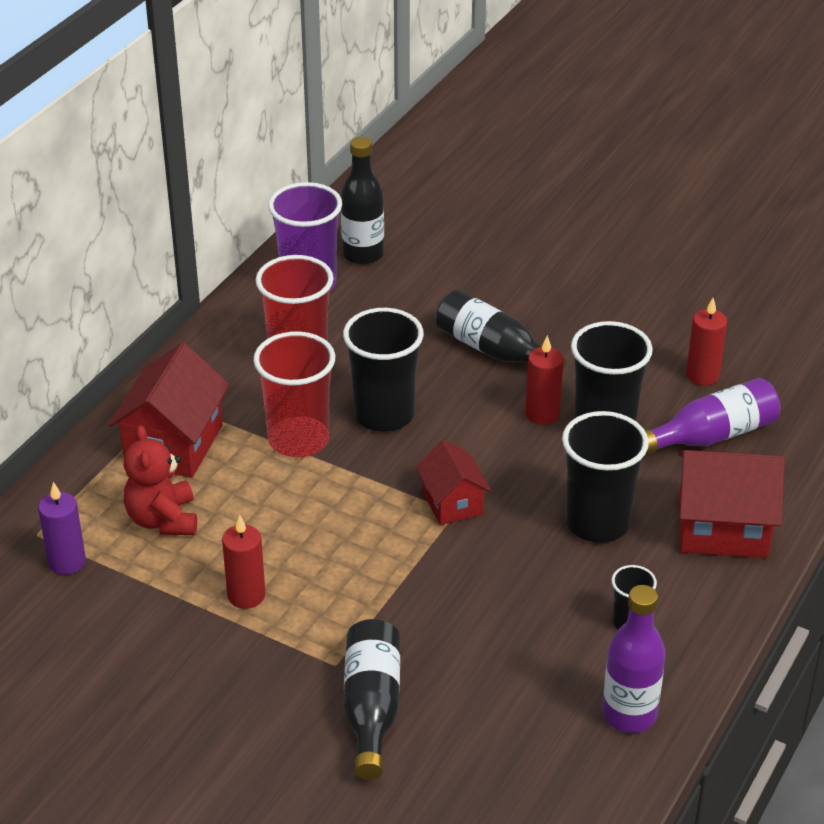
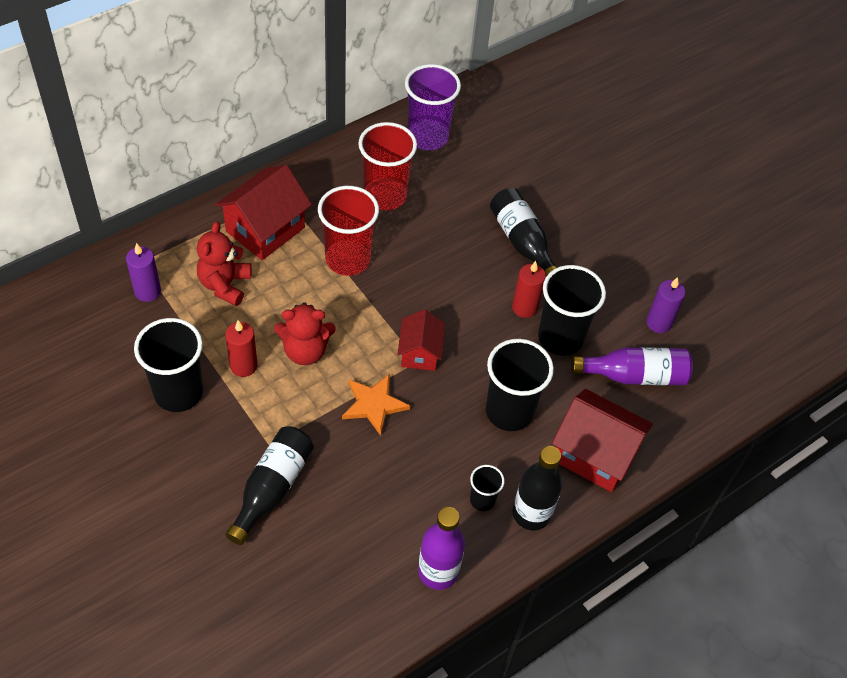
camera: 20 degrees right, 15 degrees up
black bottle [341,137,384,265] -> black bottle moved to [513,446,562,530]
black cup [343,308,424,432] -> black cup moved to [134,318,203,412]
red candle [686,298,727,386] -> purple candle [646,277,686,333]
none -> red teddy bear [274,302,336,365]
none -> orange star [342,374,410,436]

